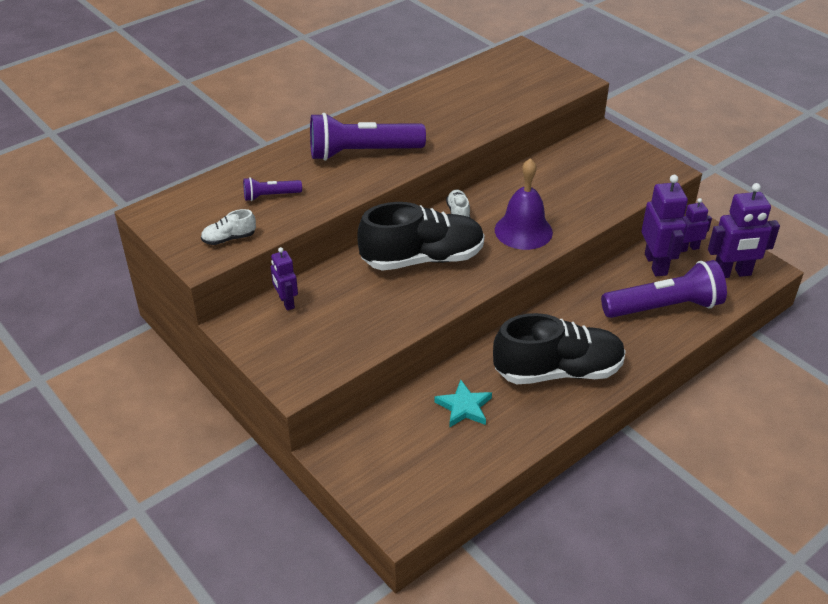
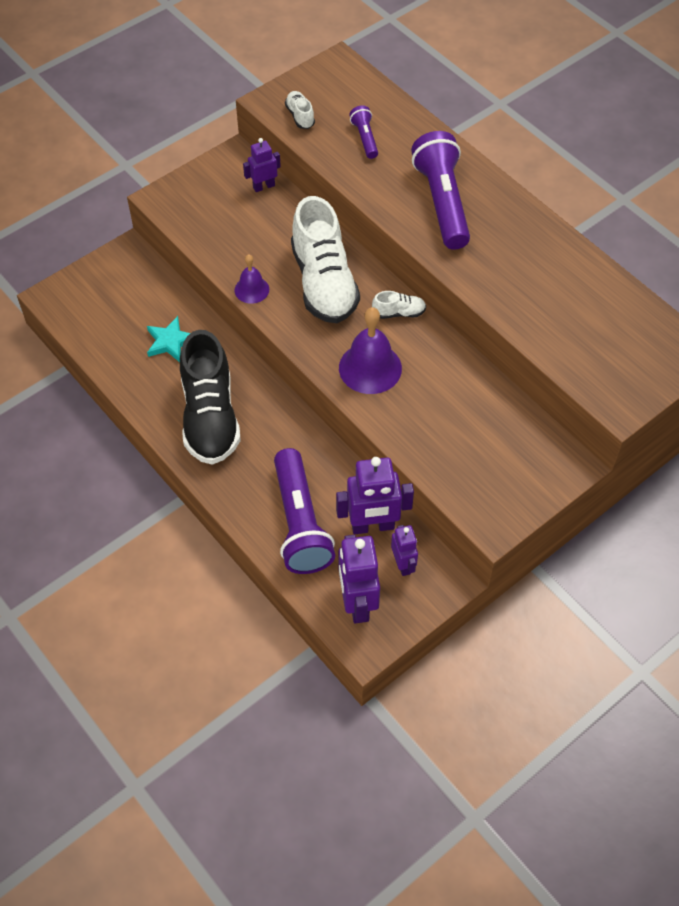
camera: 90 degrees right, 15 degrees up
black shoe [357,202,485,271] -> white shoe [291,196,360,323]
none -> purple bell [235,254,269,304]

